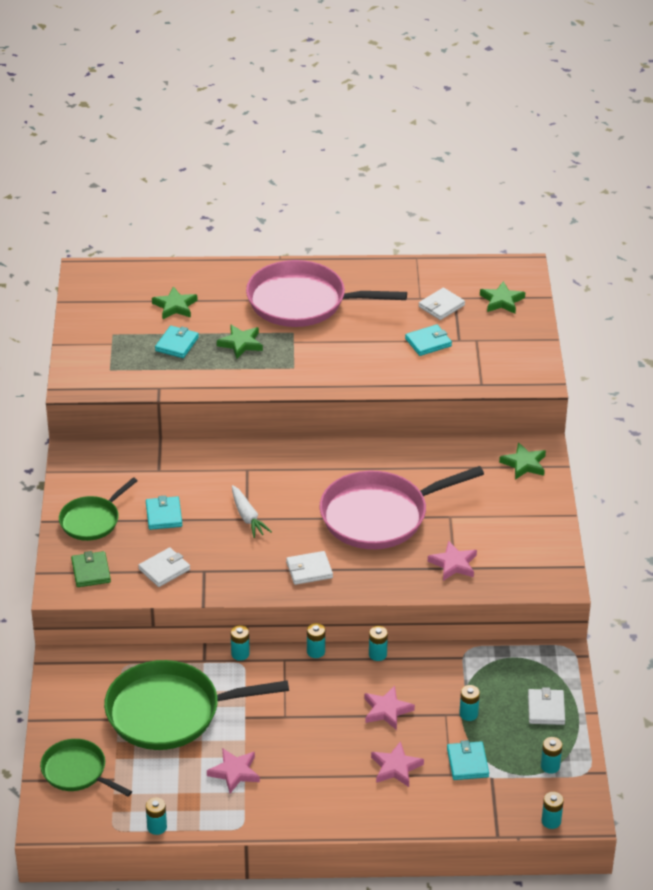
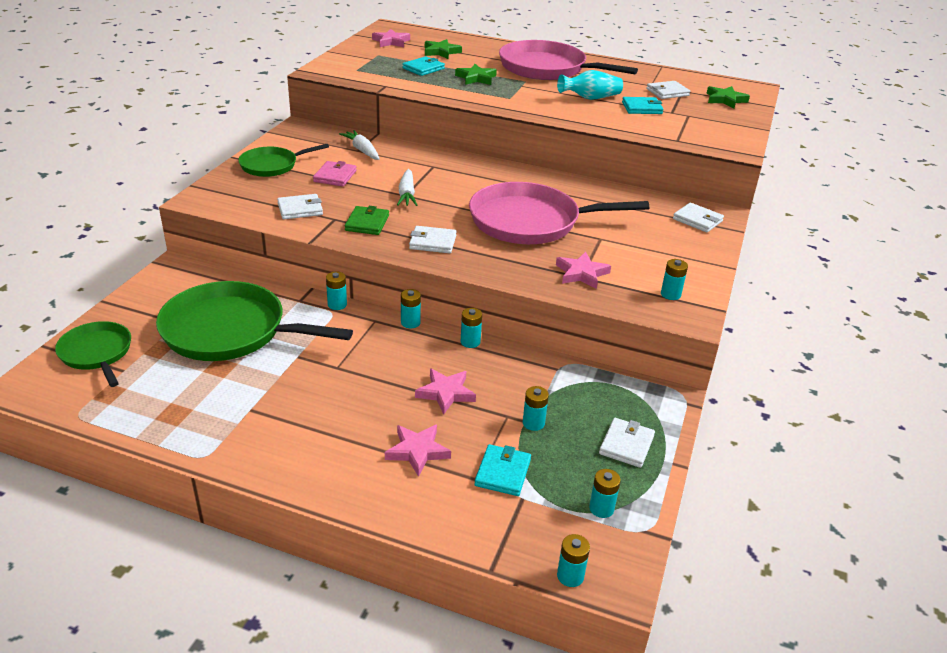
camera: 20 degrees right, 5 degrees down
green wallet [71,551,111,587] -> green wallet moved to [345,206,389,235]
turquoise wallet [146,496,182,530] -> pink wallet [313,161,357,187]
turquoise battery [146,797,167,835] -> turquoise battery moved to [661,259,688,300]
pink star [207,748,260,793] -> pink star moved to [372,29,410,47]
green star [499,442,546,480] -> white wallet [673,203,724,232]
none -> white carrot [339,130,380,160]
none -> turquoise vase [557,70,623,100]

